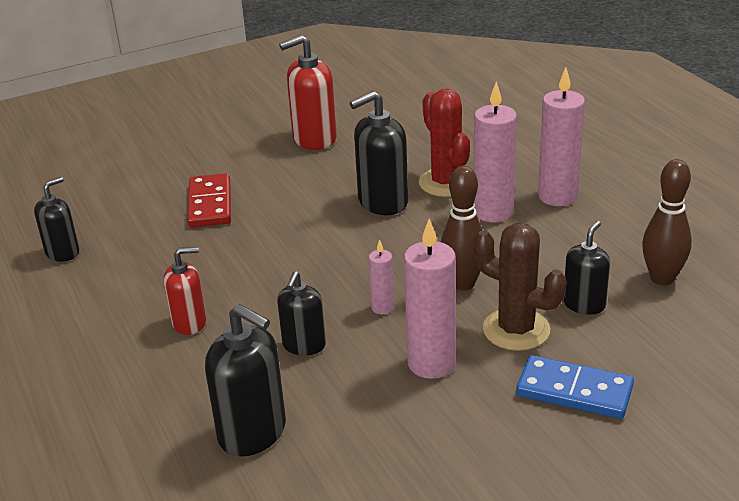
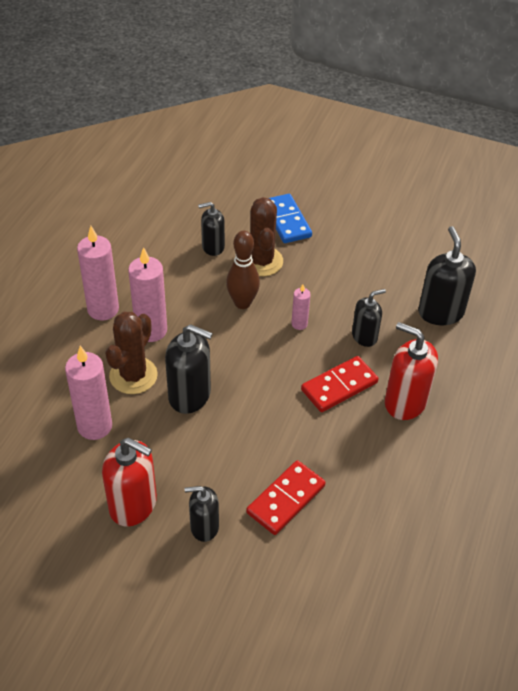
camera: 135 degrees left, 15 degrees up
black soap dispenser [34,177,79,262] -> black soap dispenser moved to [185,486,219,542]
red soap dispenser [164,247,206,335] -> red soap dispenser [385,322,438,420], size x1.58
pink candle [404,219,456,379] -> pink candle moved to [65,346,112,440]
red cactus [419,89,470,197] -> brown cactus [105,311,158,394]
brown bowling pin [642,159,692,286] -> none
none -> red domino [301,356,379,412]

